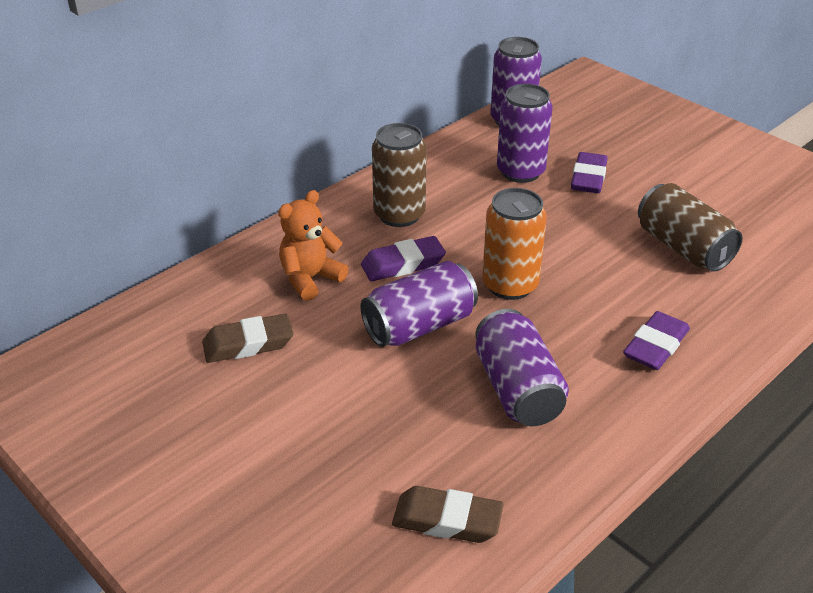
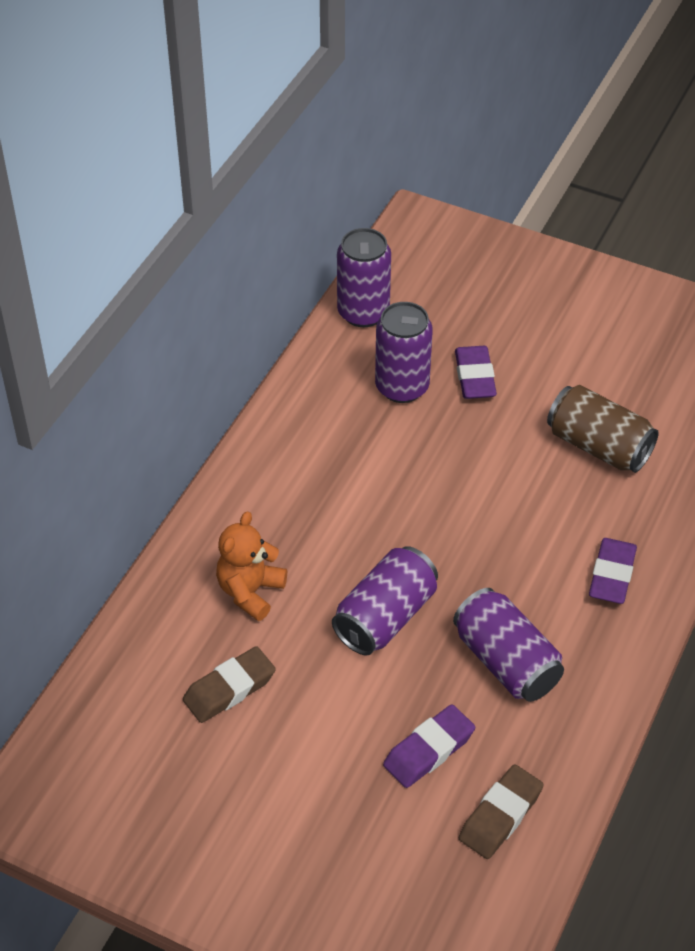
camera: 20 degrees left, 10 degrees up
purple eraser [361,236,446,281] -> purple eraser moved to [383,704,475,788]
brown can [372,123,427,227] -> none
brown eraser [392,486,504,543] -> brown eraser turned 45 degrees counterclockwise [459,764,544,859]
orange can [482,188,547,300] -> none

